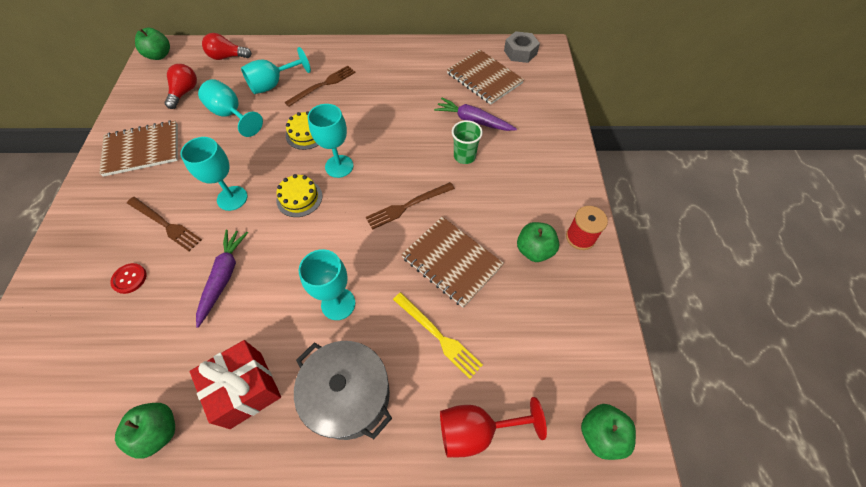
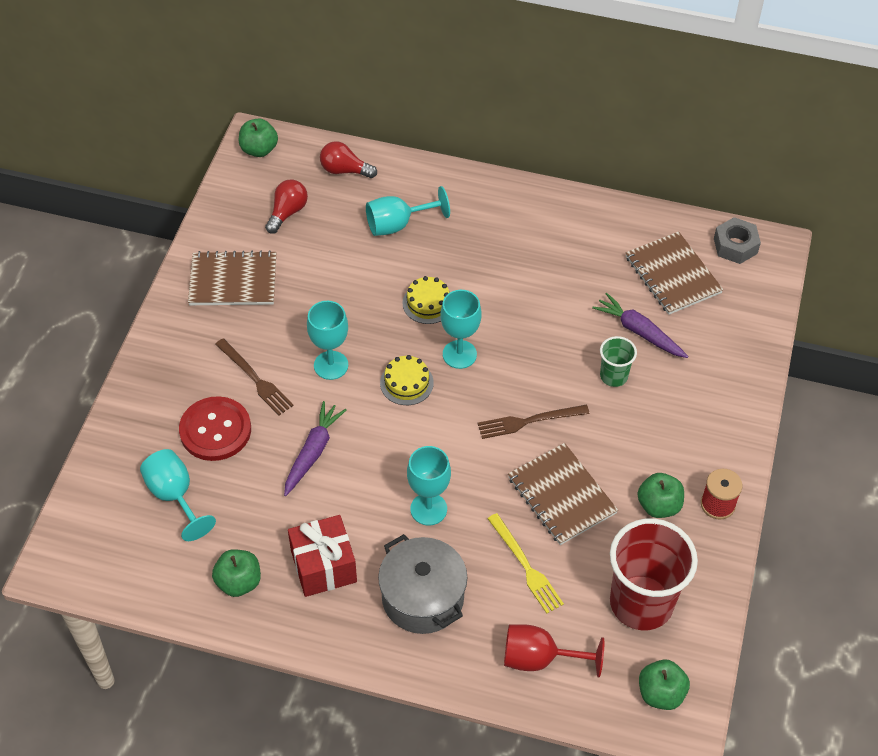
camera: 15 degrees right, 5 degrees down
red button [110,263,146,294] -> red button [179,396,251,461], size x2.06
turquoise goblet [198,79,263,137] -> turquoise goblet moved to [140,449,216,541]
brown fork [284,66,356,107] -> none
none -> red cup [610,518,698,630]

